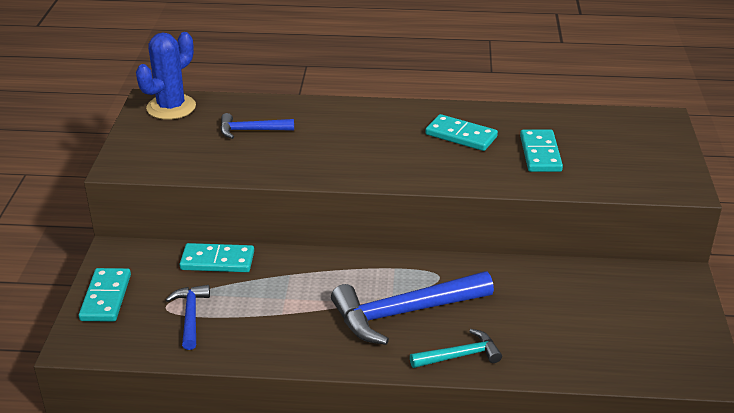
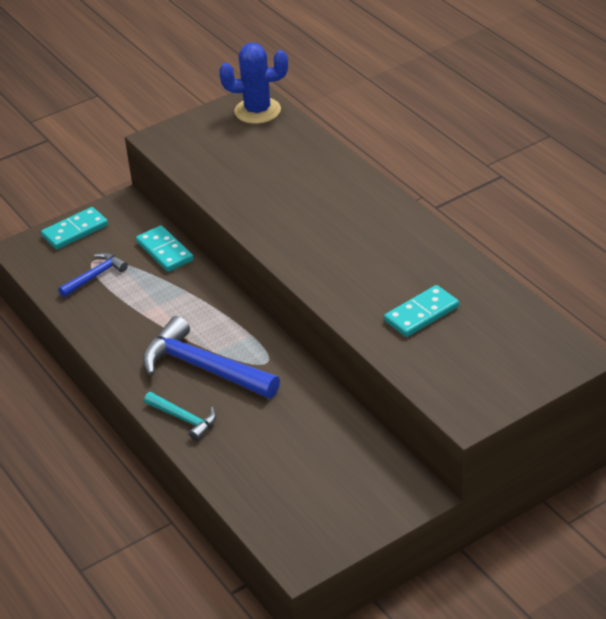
camera: 55 degrees right, 5 degrees up
blue hammer [220,113,294,139] -> none
turquoise domino [425,114,498,151] -> none

